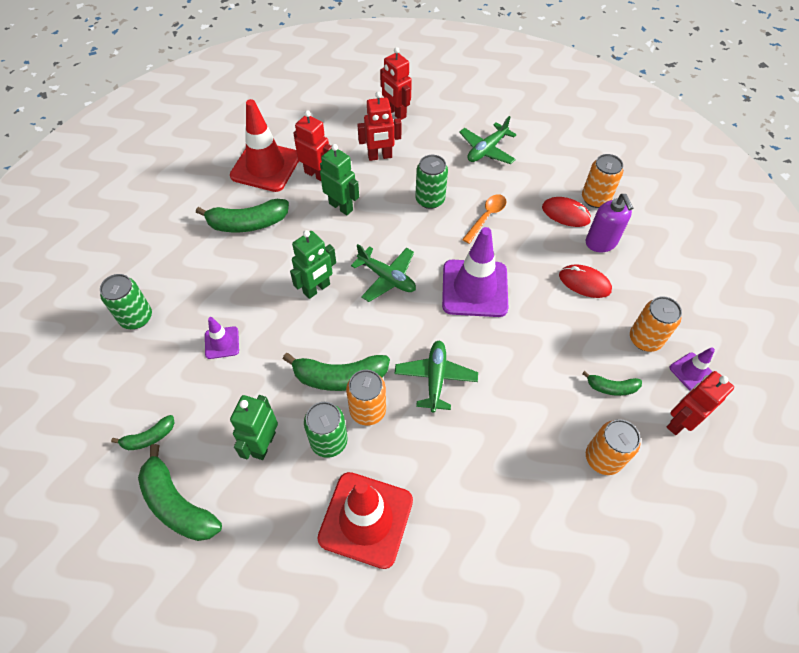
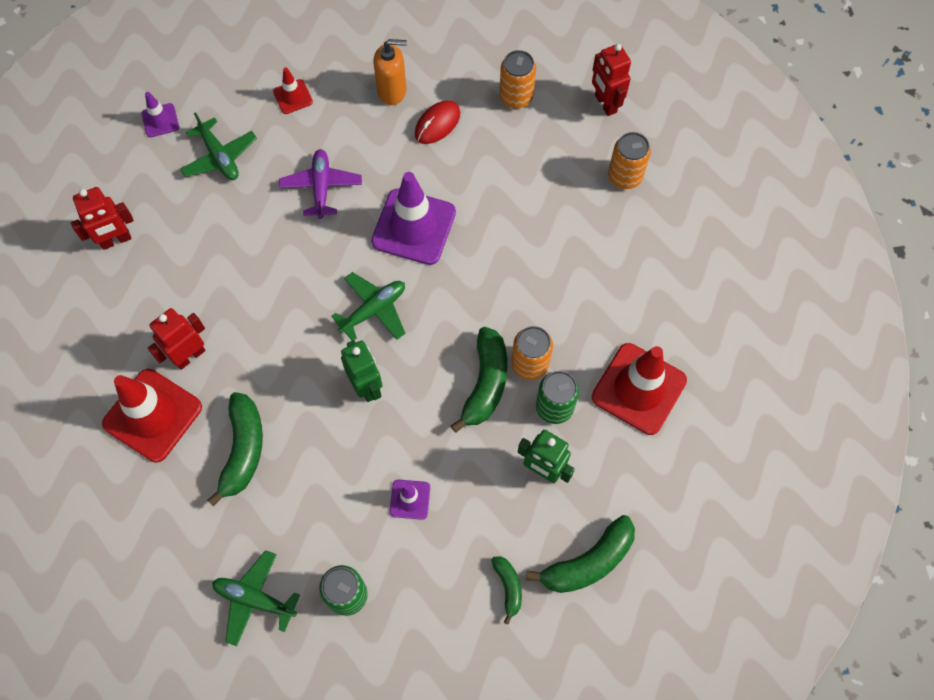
camera: 75 degrees left, 10 degrees up
green robot [320,144,359,215] -> none
red robot [357,91,402,161] -> none
green plane [394,341,478,412] -> green plane moved to [212,550,300,646]
green can [415,155,448,209] -> none
orange spoon [462,194,506,244] -> purple plane [279,149,362,219]
red mouse [542,197,591,227] -> none
orange can [582,154,623,208] -> none
green banana [582,371,642,396] -> none
purple soap dispenser [586,194,633,252] -> orange soap dispenser [373,39,407,105]
purple traffic cone [669,347,715,390] -> purple traffic cone moved to [142,92,179,137]
none -> red traffic cone [273,67,313,114]

